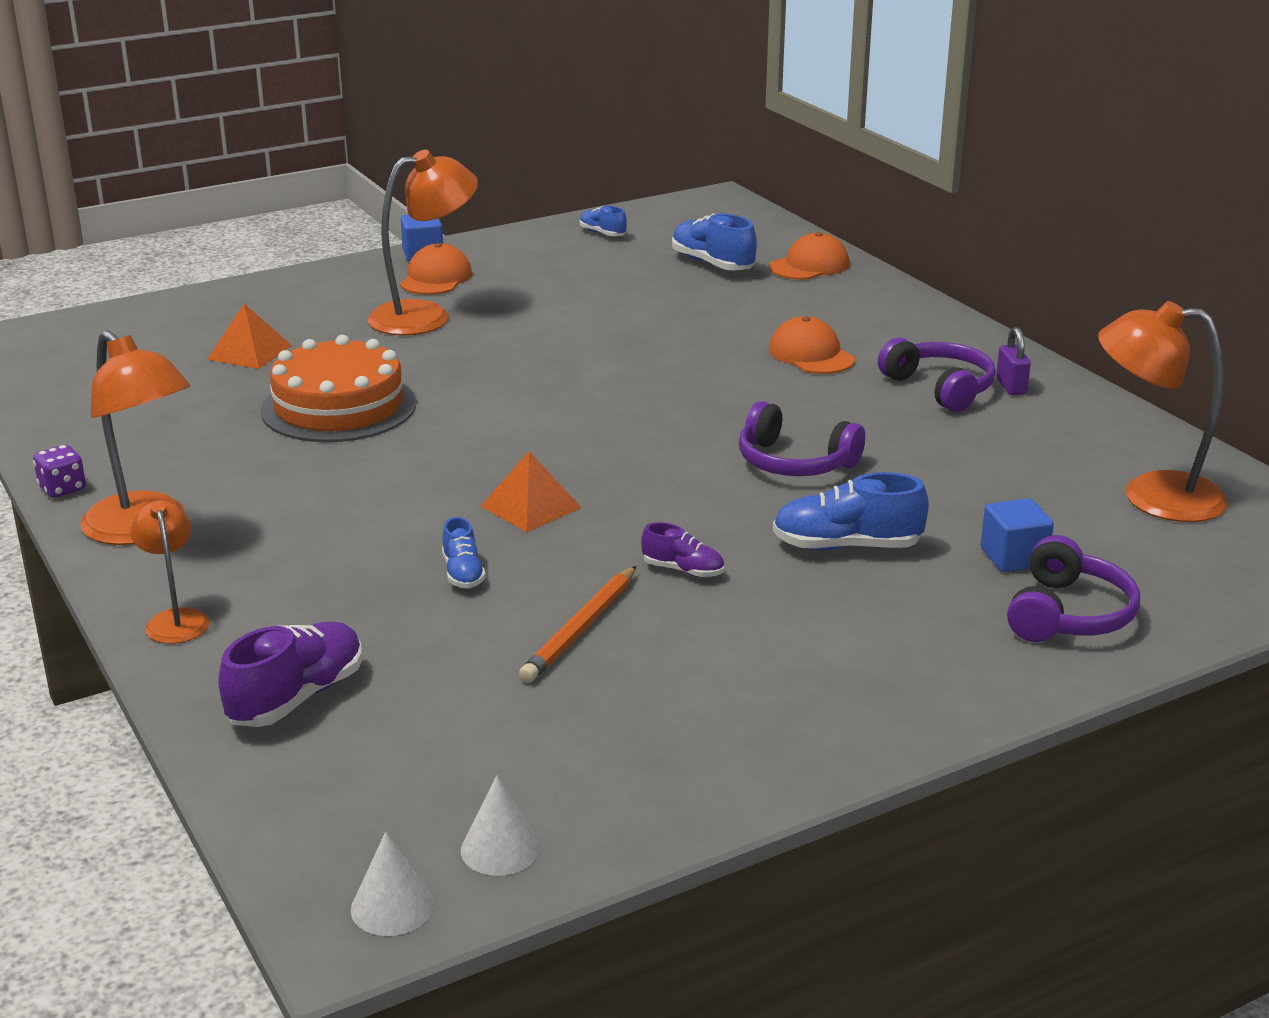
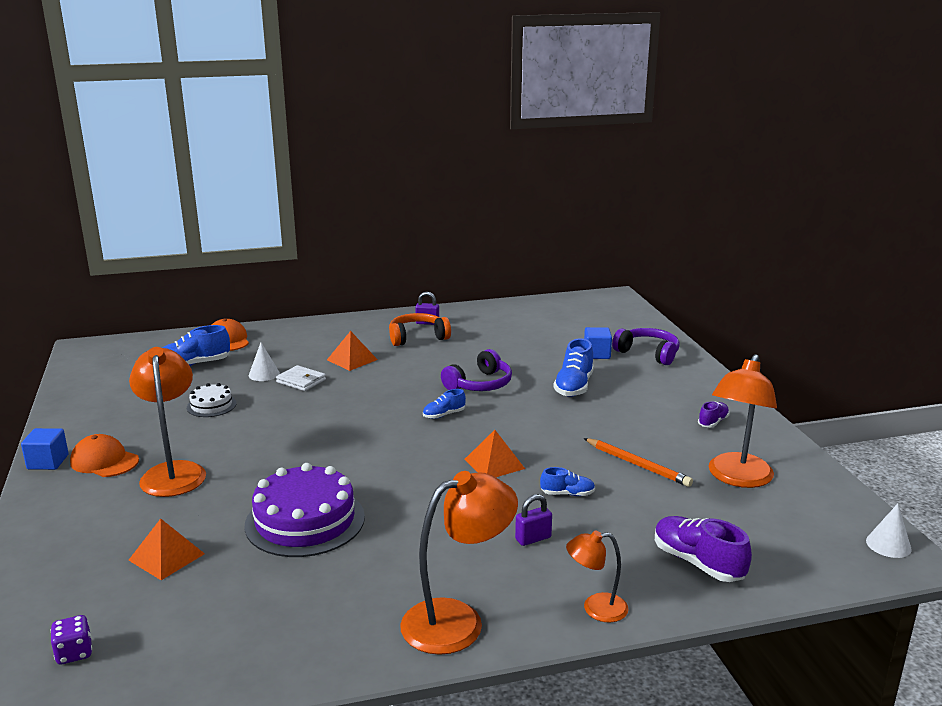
camera: 75 degrees left, 5 degrees down
purple dice [33,445,86,498] -> purple dice moved to [50,615,92,665]
orange cake [260,335,416,442] -> purple cake [245,463,365,557]
white cone [461,776,540,876] -> white cone moved to [249,342,280,381]
blue shoe [580,206,627,236] -> blue shoe moved to [423,389,466,419]
purple shoe [641,522,724,577] -> purple shoe moved to [698,401,730,428]
orange cap [769,316,855,374] -> orange pyramid [327,331,378,371]
purple headphones [878,338,996,412] -> orange headphones [389,313,451,346]
orange lamp [1098,301,1228,522] -> orange lamp moved to [709,354,777,488]
none -> white cake [187,383,237,417]
none -> white wallet [276,365,326,391]
none -> purple padlock [515,494,552,546]

